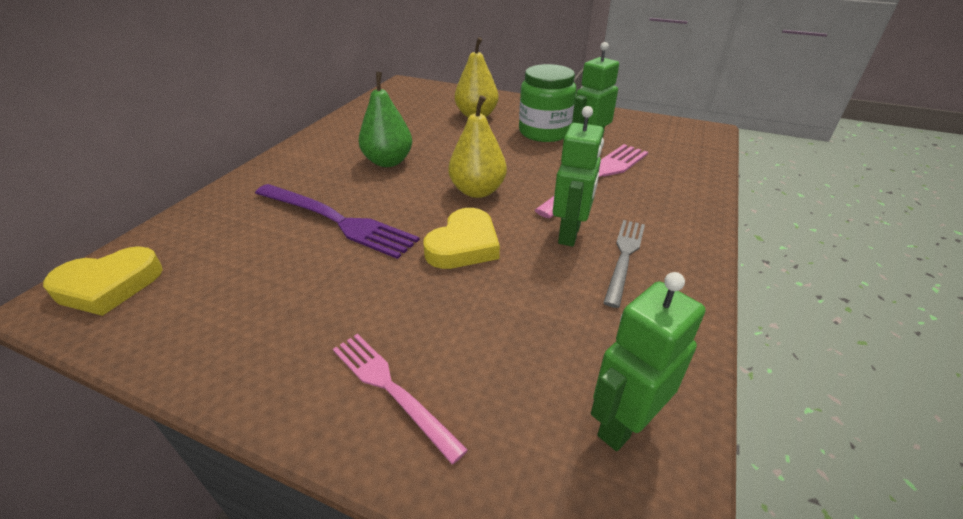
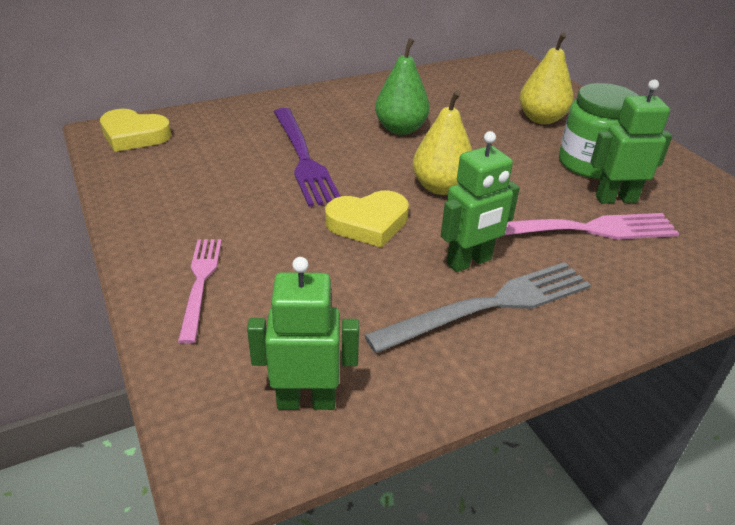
camera: 40 degrees right, 0 degrees up
grey fork [603,220,645,308] -> grey fork [364,262,591,353], size x1.58

